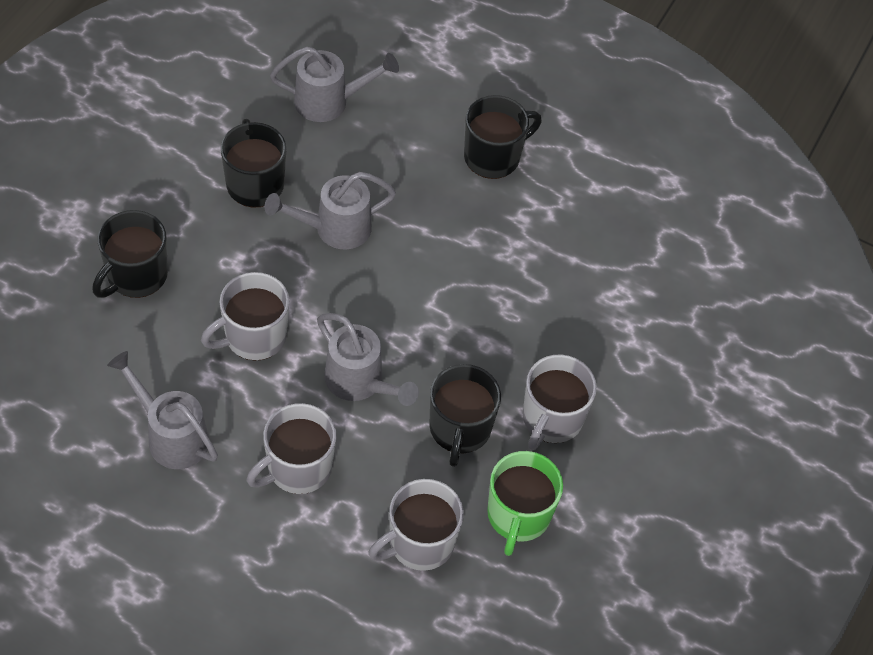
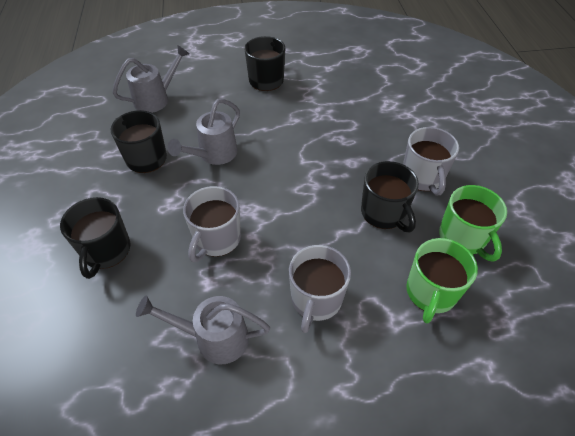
camera: 30 degrees left, 5 degrees down
grey watering can [317,313,419,406] -> none
grey mug [368,479,464,571] -> green mug [406,238,478,323]

